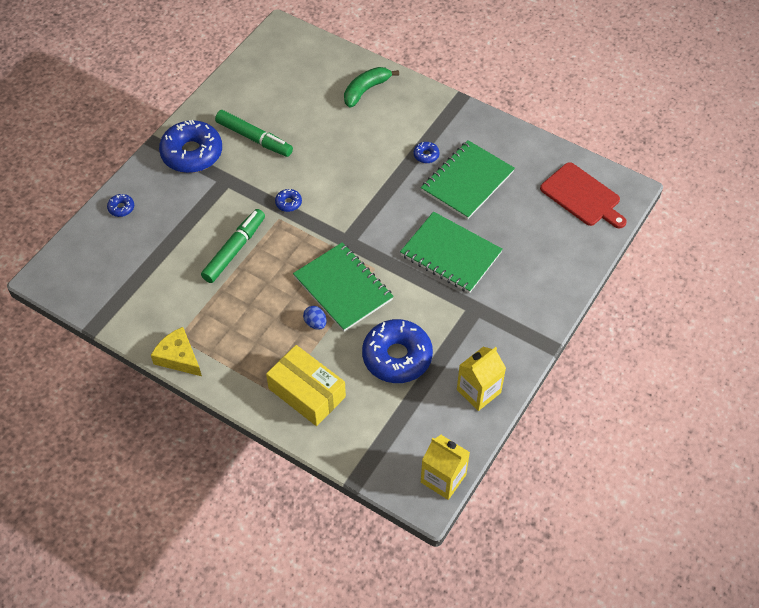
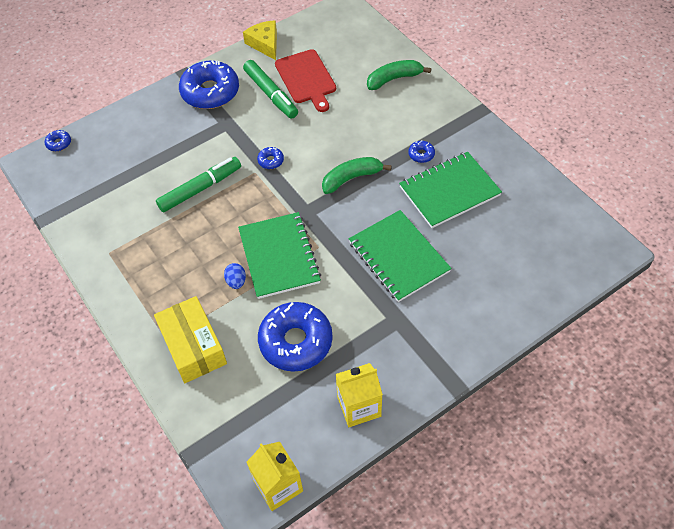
camera: 25 degrees right, 0 degrees up
blue donut [107,194,134,217] -> blue donut moved to [45,130,71,152]
yellow cheese [151,327,202,376] -> yellow cheese moved to [243,20,277,60]
red cutting board [540,162,627,228] -> red cutting board moved to [275,49,336,112]
none -> green banana [322,157,392,194]

